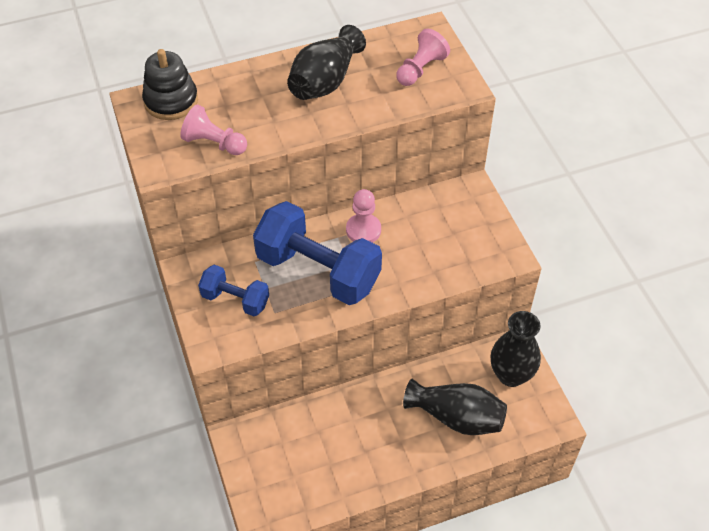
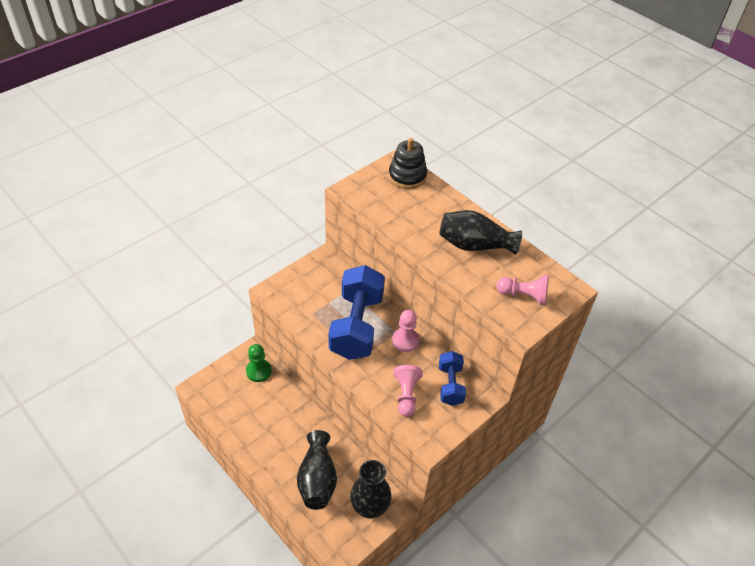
camera: 65 degrees right, 5 degrees down
pink pawn [180,104,247,155] -> pink pawn moved to [393,365,422,417]
blue dumbbell [198,265,269,316] -> blue dumbbell moved to [439,351,466,406]
none -> green pawn [246,344,272,382]

